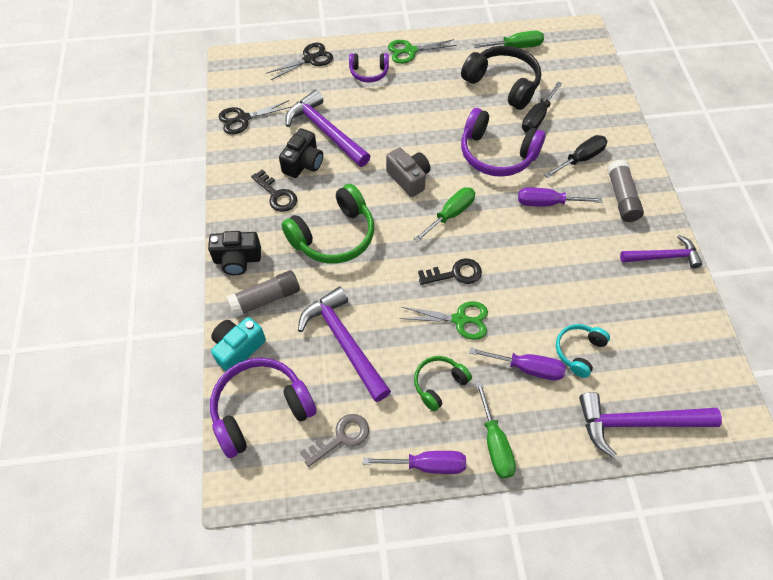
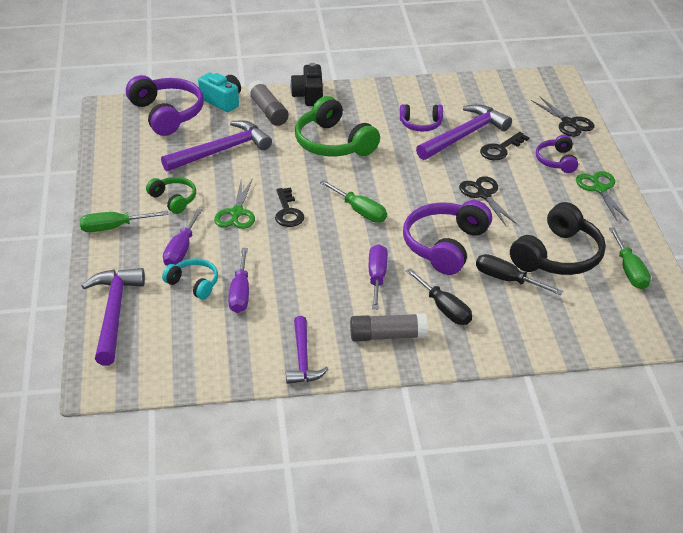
camera: 90 degrees right, 20 degrees down
black scissors [219,100,292,134] -> black scissors moved to [459,176,517,226]
black key [251,169,297,212] -> black key moved to [480,132,530,160]
black camera [279,128,323,178] -> purple headphones [400,104,443,132]
grey key [300,414,369,467] -> none
purple screwdriver [363,451,466,474] -> purple screwdriver moved to [228,248,249,313]
grey camera [386,148,430,197] -> none

